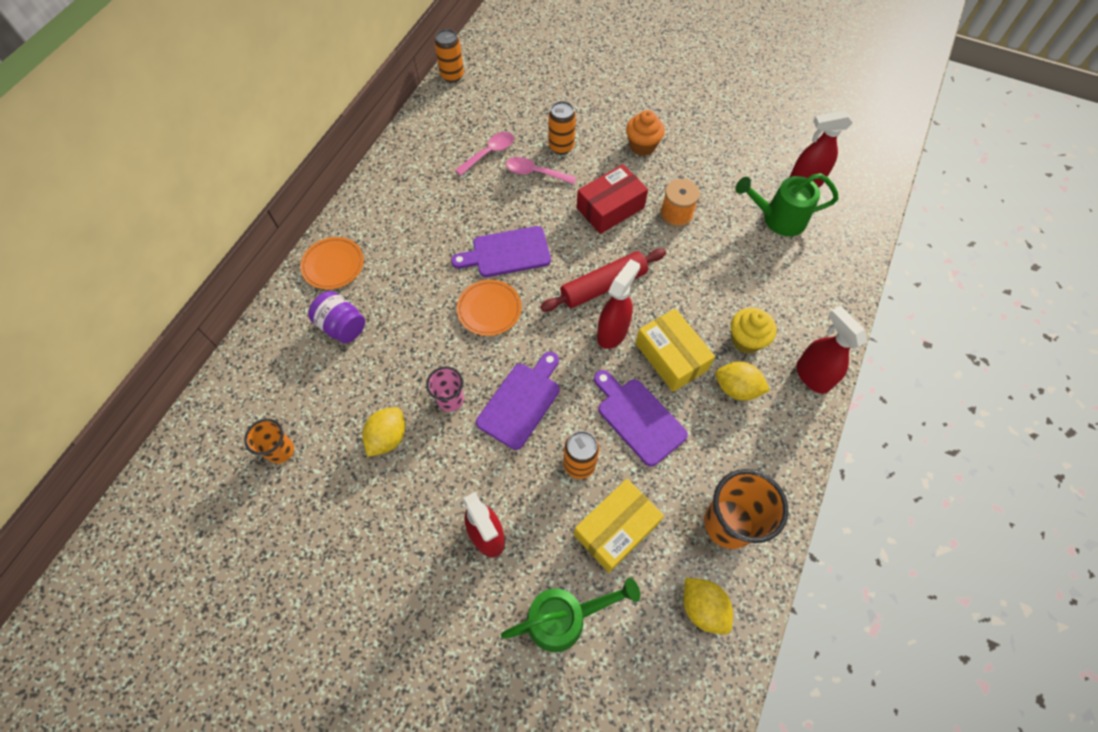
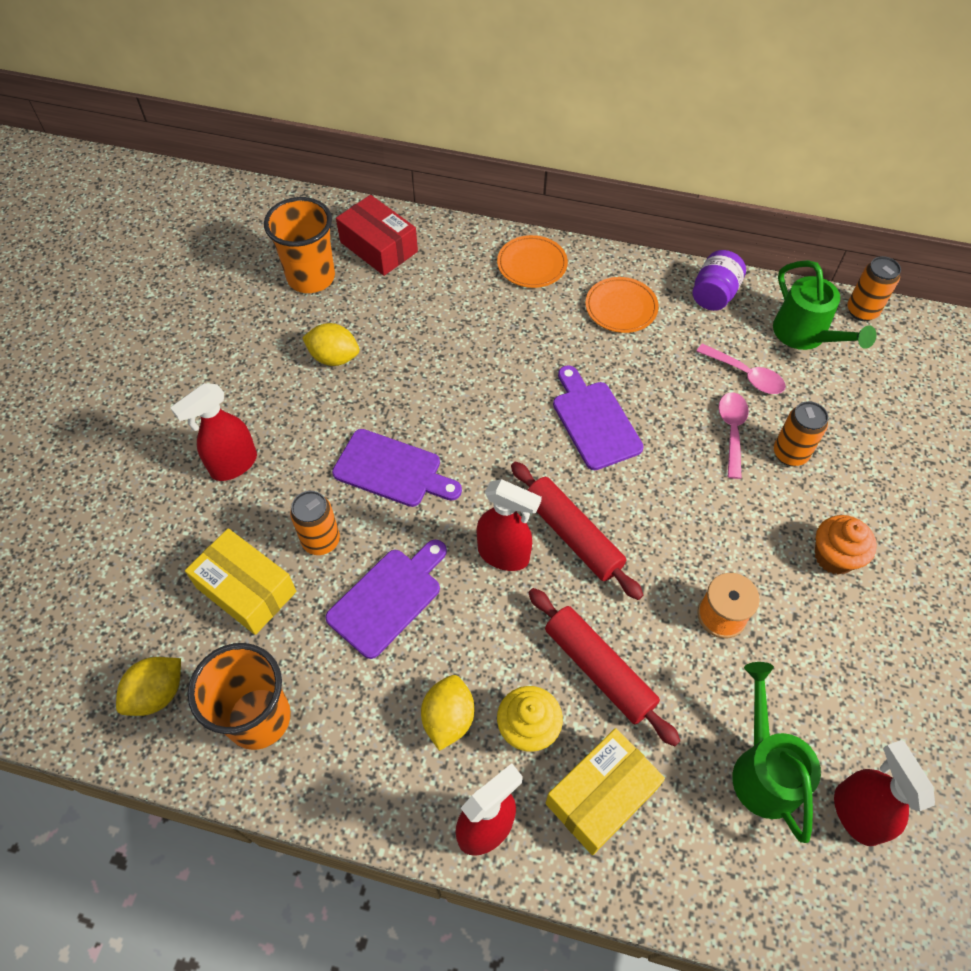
camera: 80 degrees right, 5 degrees down
orange cup [244,419,294,464] -> orange cup [264,197,335,293], size x1.75
purple jar [308,291,365,343] -> purple jar moved to [692,250,746,311]
pink cup [426,366,464,412] -> none
orange plate [457,280,521,336] -> orange plate moved to [585,277,659,333]
green watering can [501,578,640,652] -> green watering can moved to [773,260,876,350]
red box [577,164,648,234] -> red box moved to [336,195,418,276]
yellow box [635,308,715,392] -> yellow box moved to [546,728,665,855]
none -> red rolling pin [528,588,680,747]

